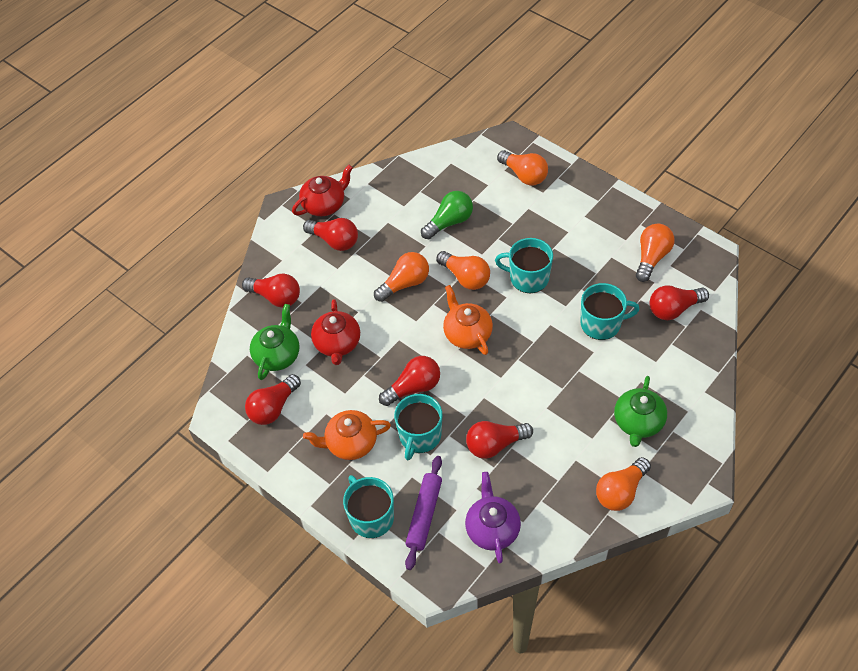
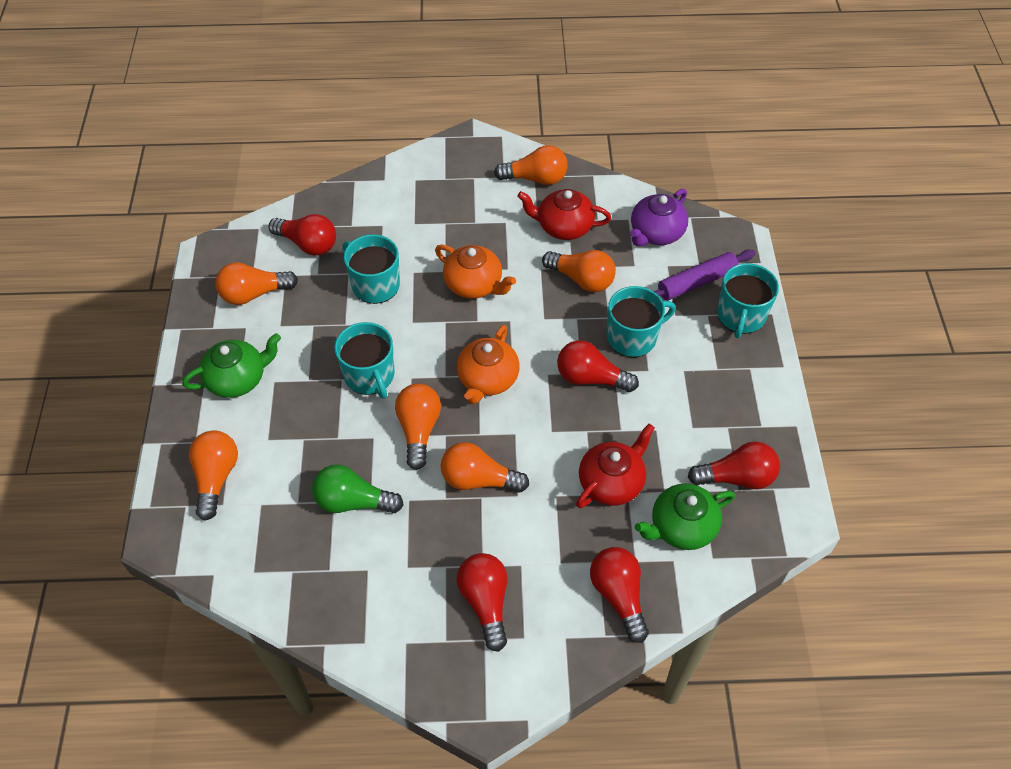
camera: 135 degrees left, 0 degrees up
red teapot [292,165,353,216] -> red teapot moved to [517,189,611,240]
orange teapot [303,410,391,460] -> orange teapot moved to [435,245,516,299]
red light bulb [466,421,533,459] -> orange light bulb [542,250,616,292]
green teapot [614,376,667,447] -> green teapot moved to [182,333,281,398]

